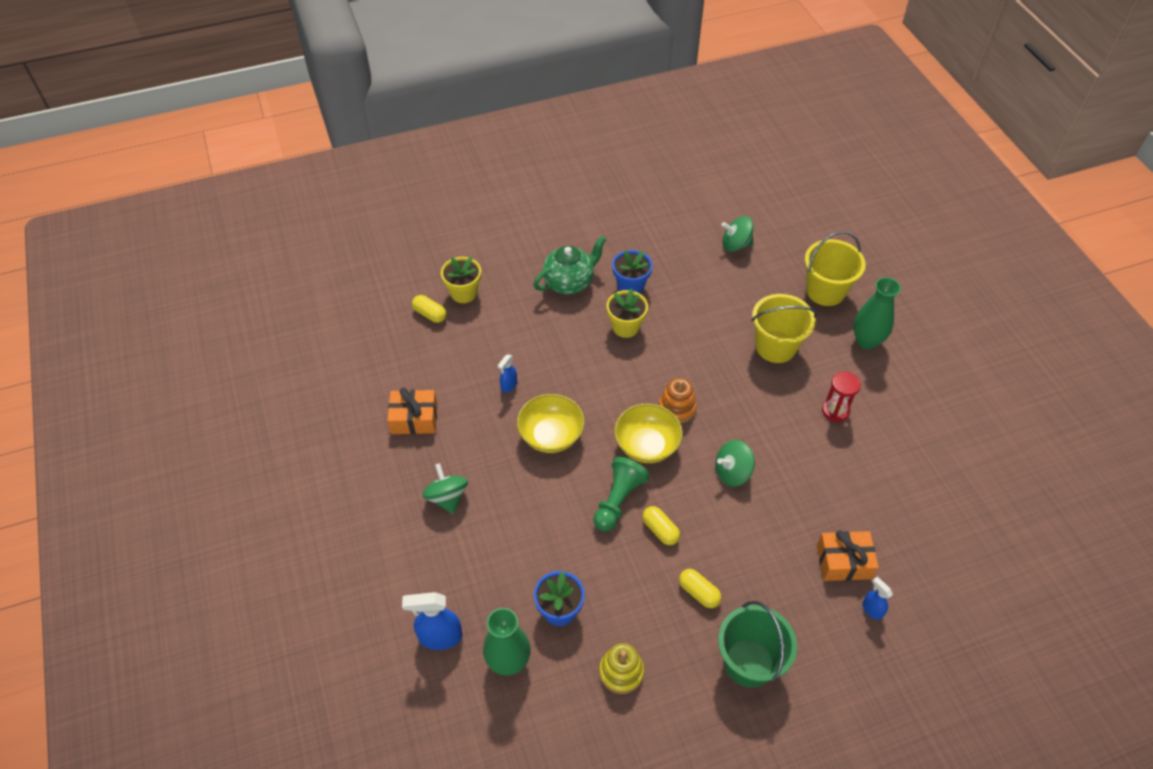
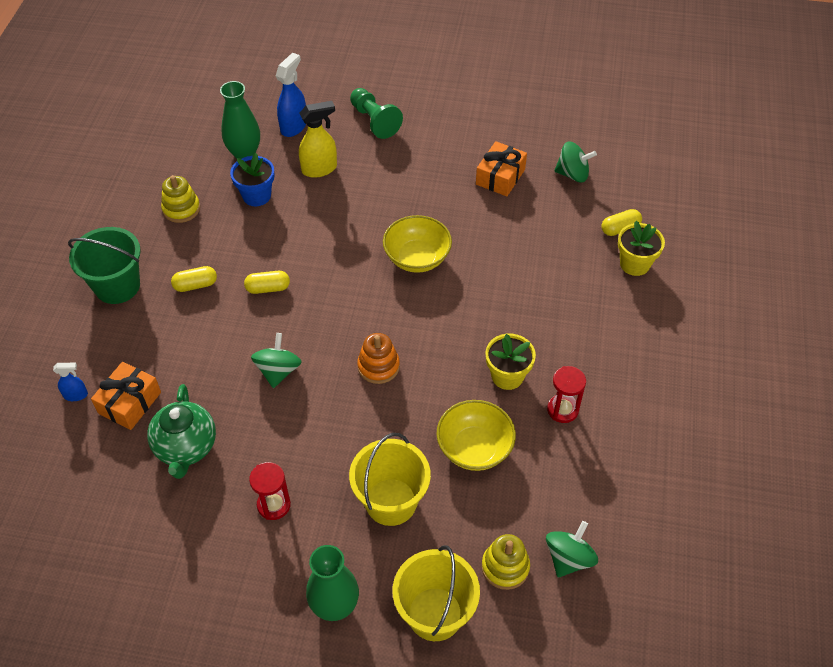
camera: 120 degrees right, 0 degrees up
green spinning top [422,463,468,514] -> green spinning top moved to [554,141,597,183]
blue spray bottle [498,355,517,393] -> none
green teapot [533,236,606,294] -> green teapot moved to [147,384,216,479]
green pawn [593,457,650,532] -> green pawn moved to [350,88,403,139]
blue flower pot [612,250,652,294] -> red hourglass [547,366,586,423]
yellow bowl [614,403,683,463] -> yellow bowl moved to [436,400,516,471]
none -> yellow spray bottle [299,101,337,178]
none -> yellow stacking toy [482,534,530,590]

